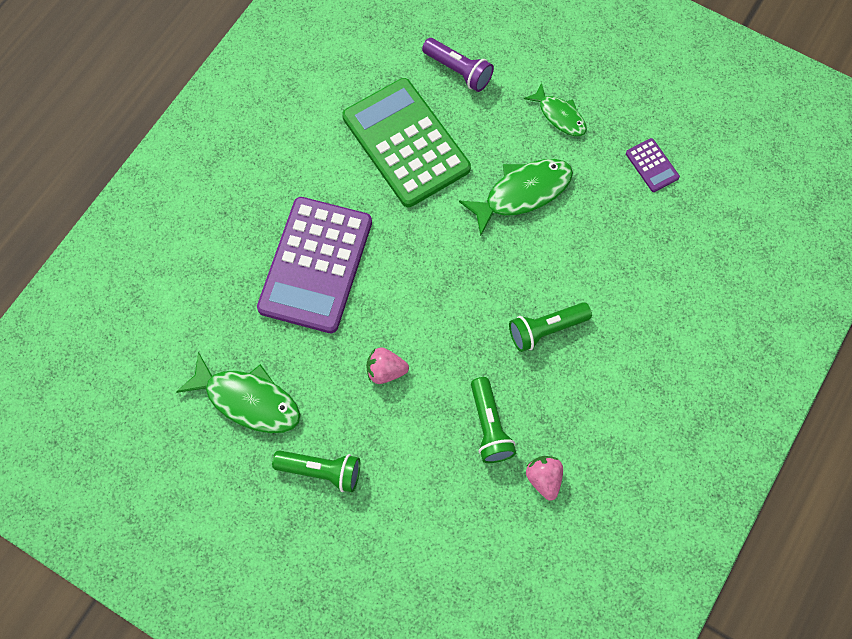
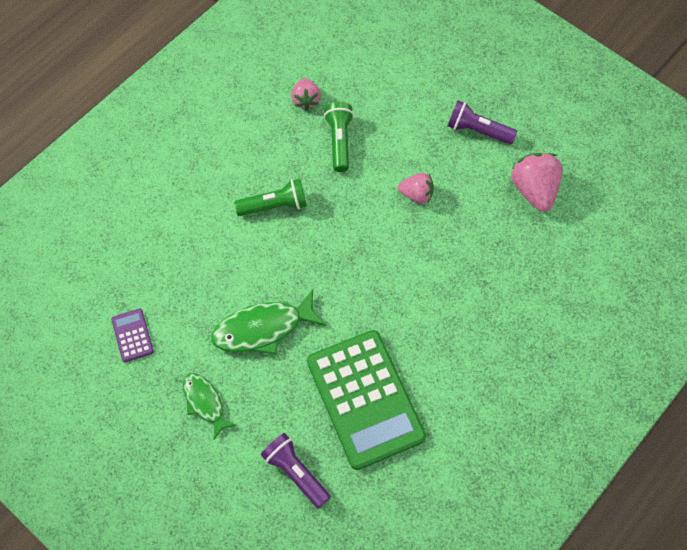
camera: 170 degrees left, 5 degrees down
green fish [176,352,301,433] -> pink strawberry [511,153,562,212]
purple calculator [257,197,372,333] -> none
green flashlight [272,450,360,492] -> purple flashlight [447,100,517,144]

